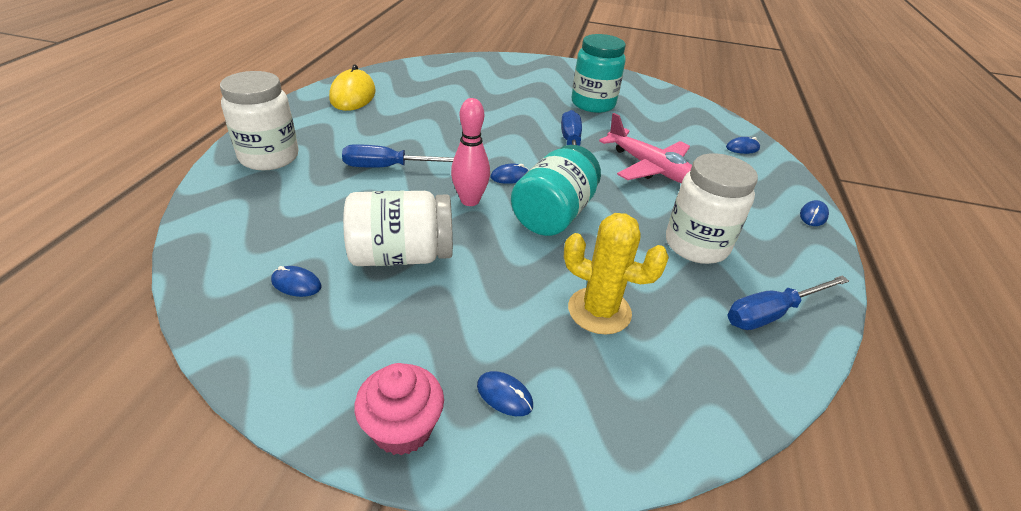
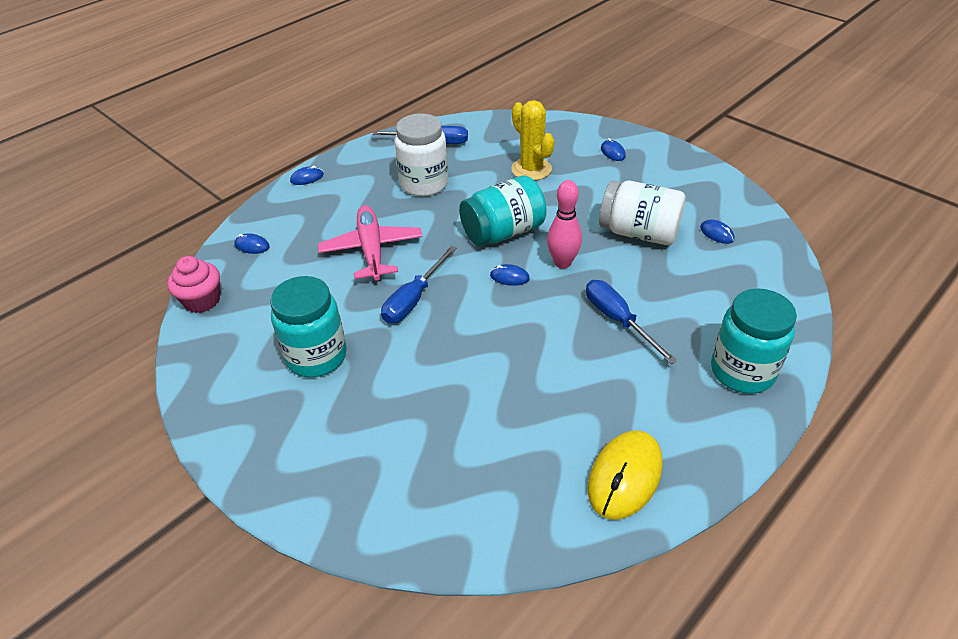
camera: 145 degrees left, 5 degrees up
white jar [220,71,299,170] -> turquoise jar [711,288,797,394]
blue screwdriver [342,144,454,168] -> blue screwdriver turned 150 degrees counterclockwise [586,280,677,364]
pink cupcake [354,363,444,455] -> pink cupcake moved to [167,256,220,313]

